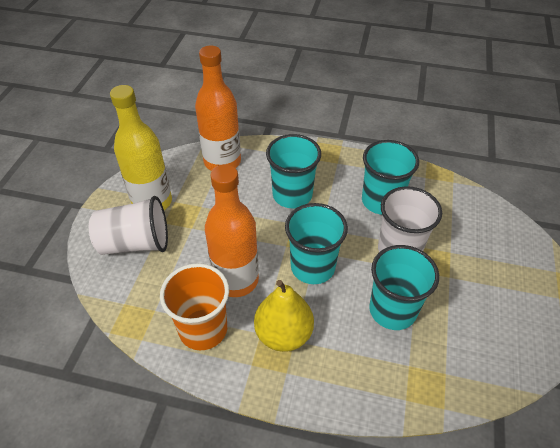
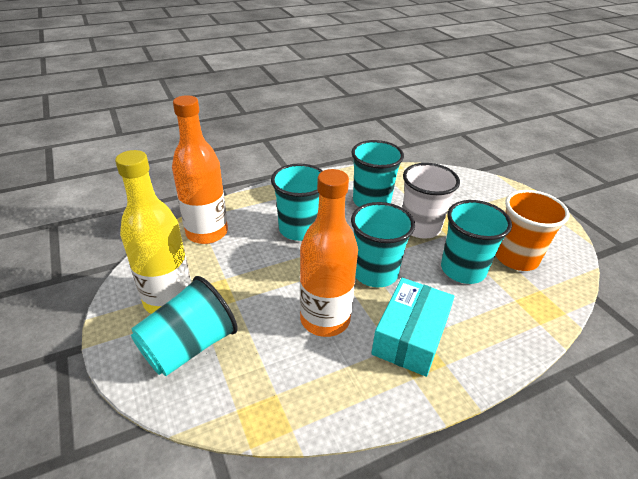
camera: 40 degrees left, 10 degrees down
white cup [89,196,168,255] -> turquoise cup [131,276,238,376]
orange cup [160,263,229,350] -> orange cup moved to [496,190,569,271]
yellow pear [254,280,314,352] -> turquoise box [371,278,455,377]

